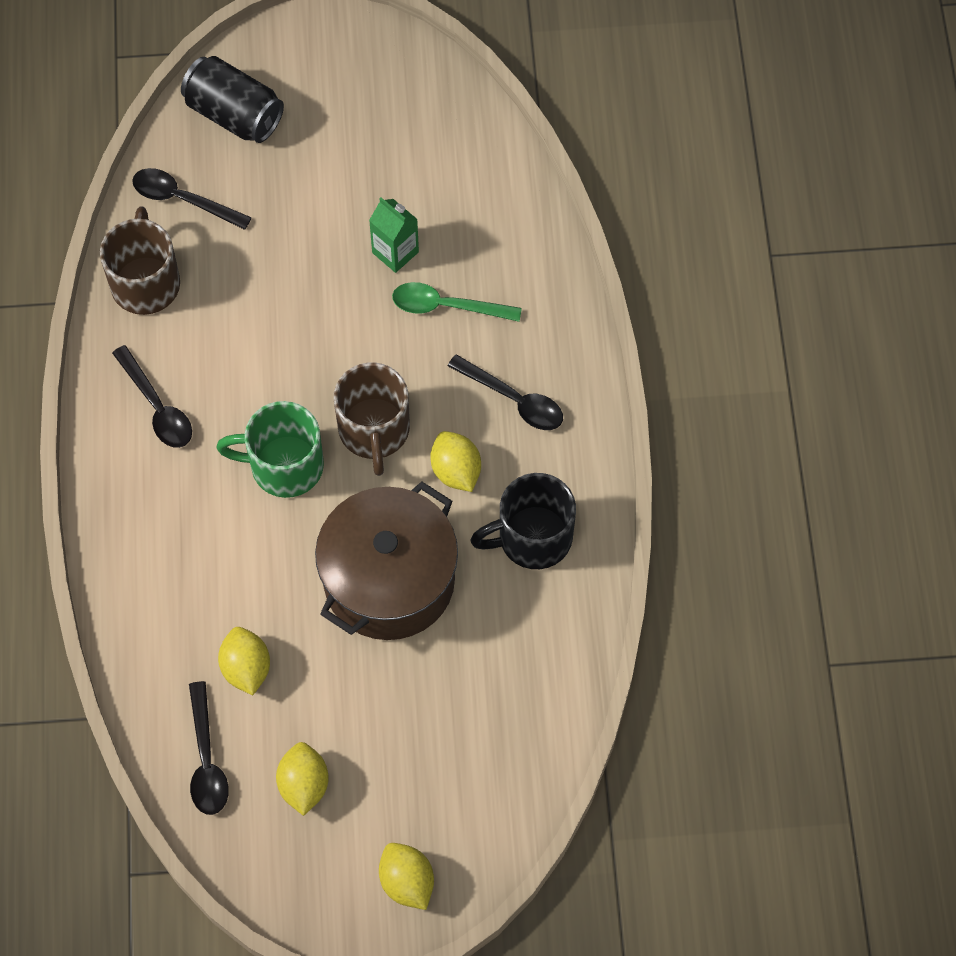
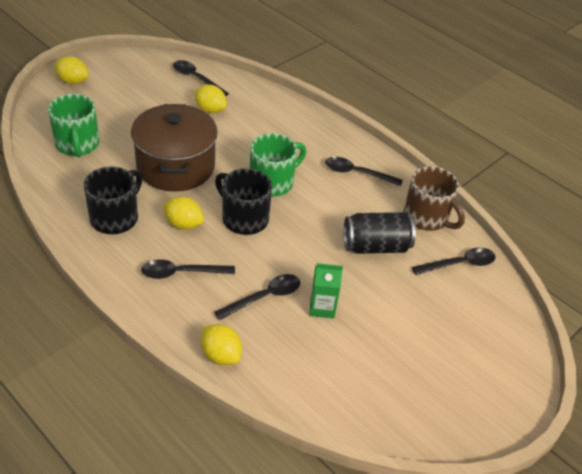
camera: 135 degrees right, 20 degrees down
black can [181,56,284,143] -> black can moved to [344,212,416,254]
yellow lemon [276,742,329,816] -> yellow lemon moved to [201,324,242,365]
brown mug [334,363,410,476] -> black mug [215,168,272,235]
green spoon [392,282,522,322] -> black spoon [214,274,300,320]
none -> green mug [48,94,99,158]

